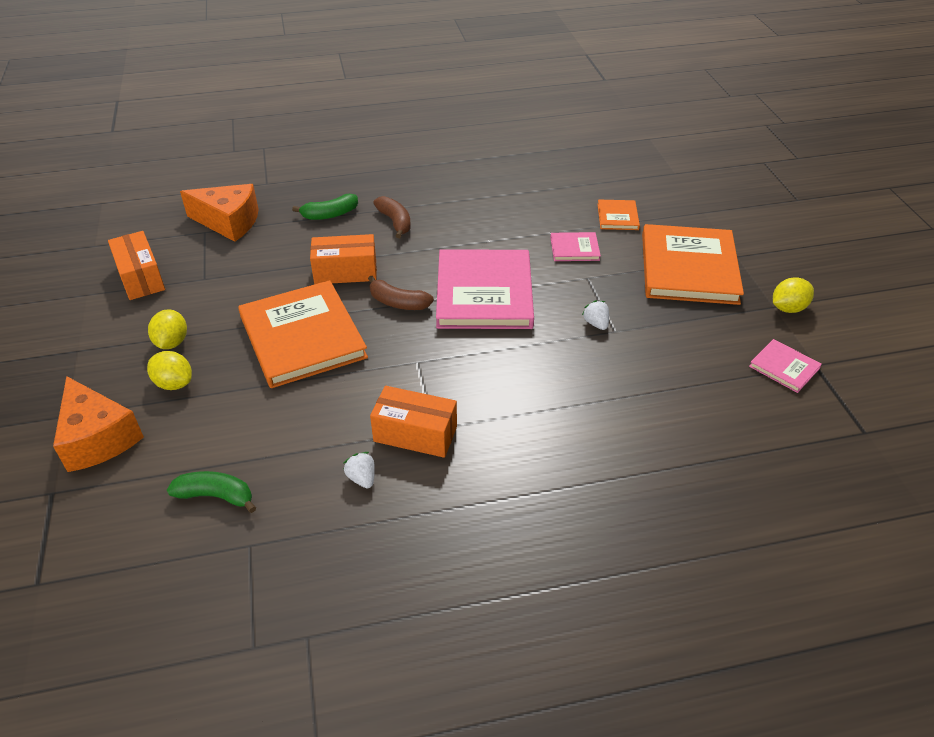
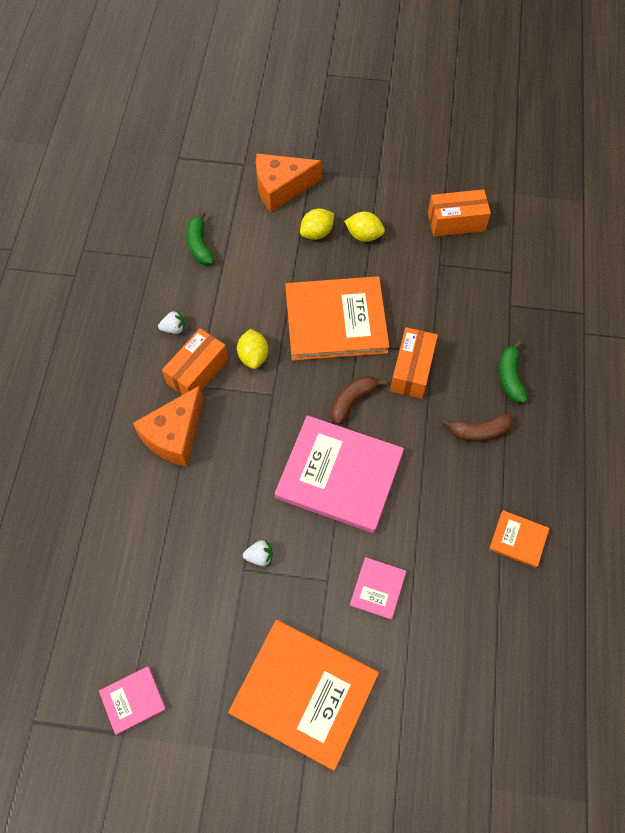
camera: 110 degrees right, 20 degrees up
green banana [167,471,256,513] -> green banana turned 135 degrees clockwise [186,211,214,265]
orange cheese [180,184,259,242] -> orange cheese moved to [133,386,204,467]
orange book [597,200,640,230] -> orange book moved to [489,510,550,568]
yellow lemon [773,277,814,313] -> yellow lemon moved to [237,329,268,369]

